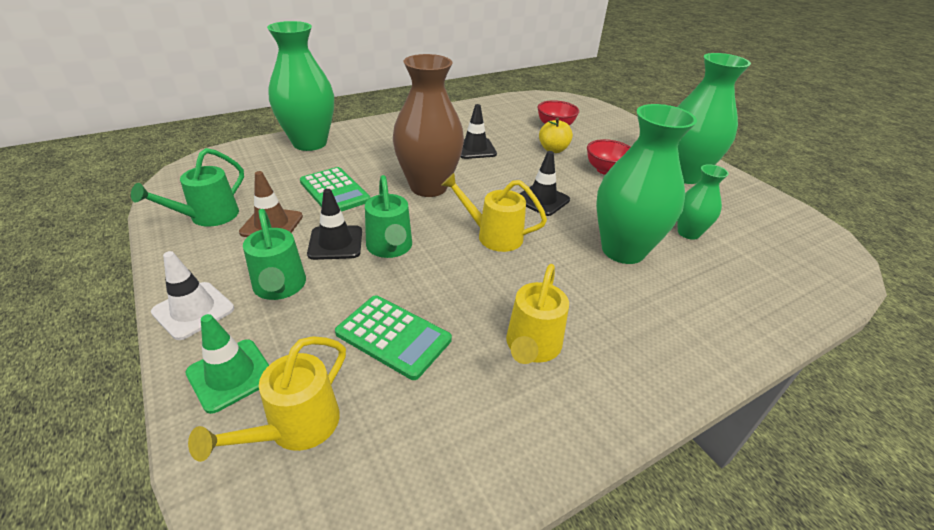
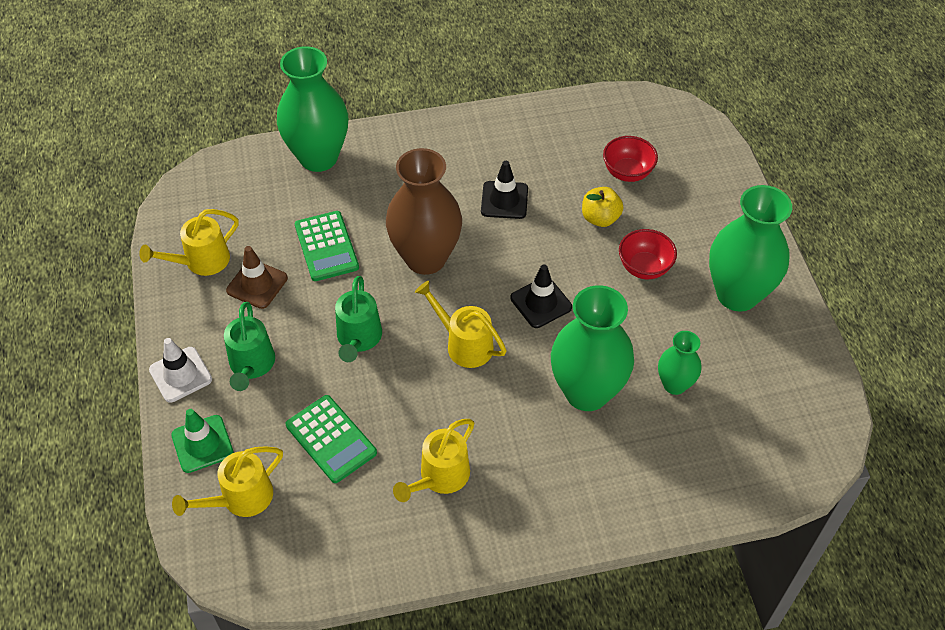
camera: 20 degrees right, 15 degrees up
green watering can [131,148,244,227] -> yellow watering can [139,209,239,276]
black traffic cone [307,189,362,260] -> none

